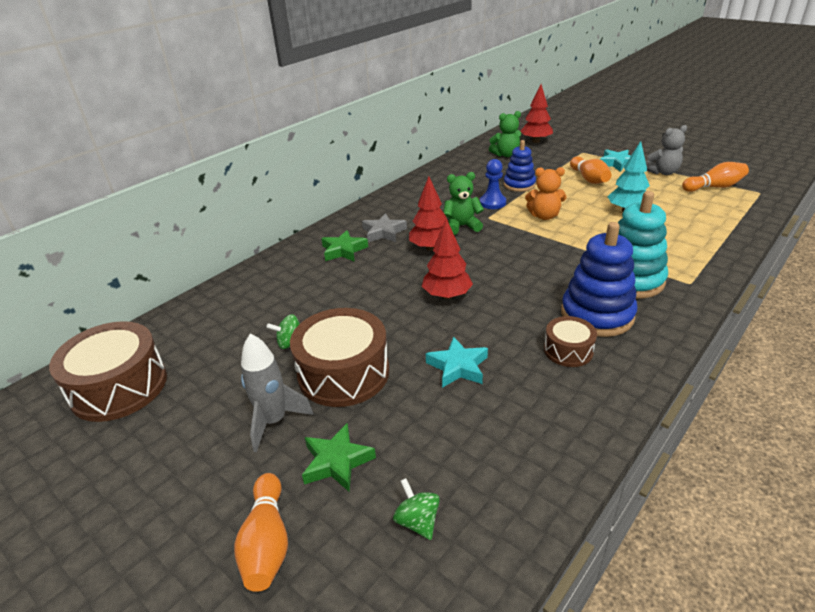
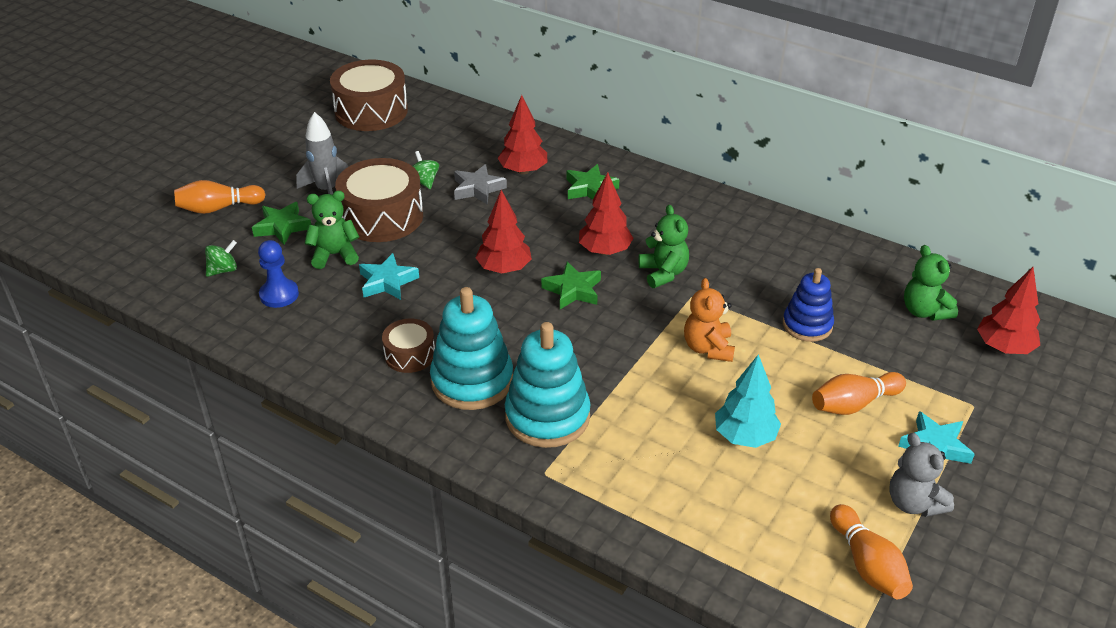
camera: 80 degrees right, 5 degrees up
grey star [362,213,407,242] -> grey star moved to [454,164,507,205]
blue pawn [480,159,506,209] -> blue pawn moved to [258,240,299,308]
blue stacking toy [561,222,637,337] -> turquoise stacking toy [430,287,513,410]
none -> green teddy bear [305,191,359,269]
none -> red tree [498,95,547,175]
none -> green star [541,261,601,309]

